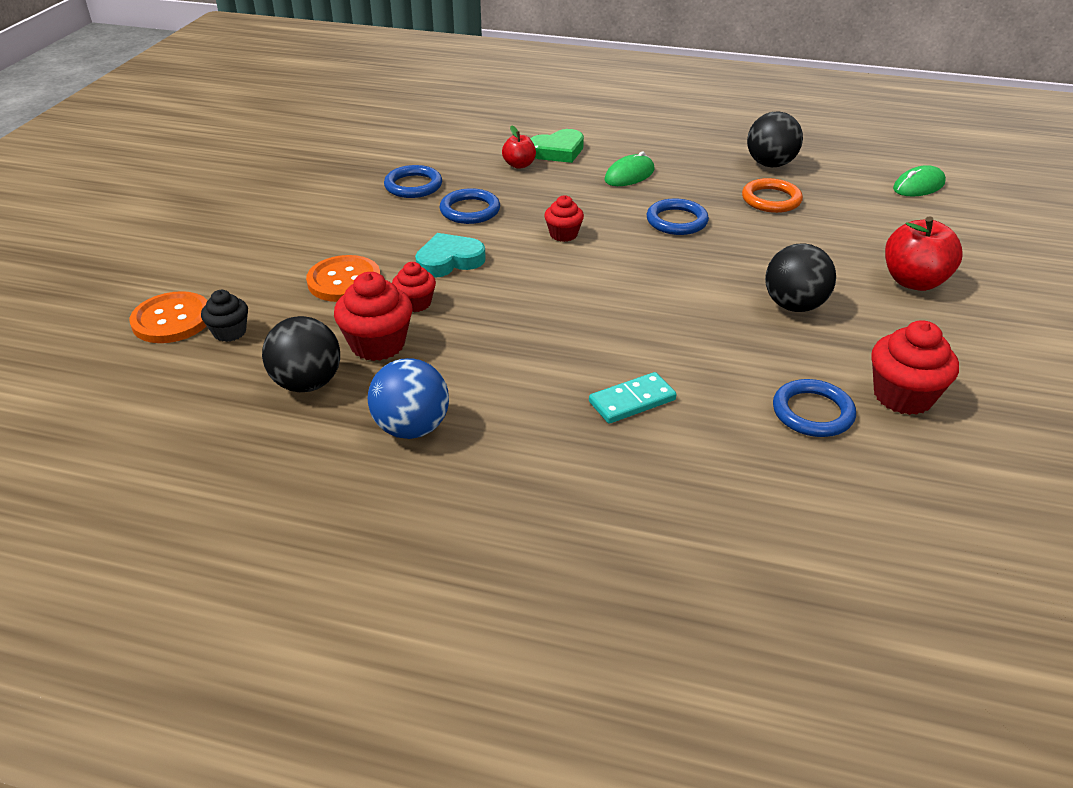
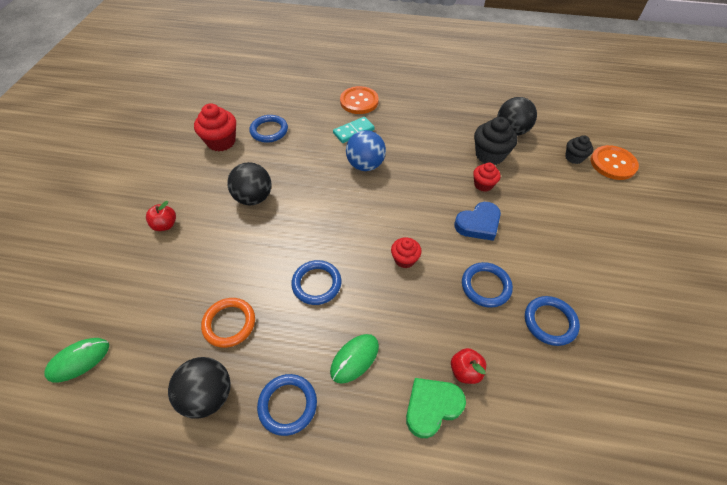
camera: 175 degrees right, 15 degrees up
orange button [306,255,380,302] -> orange button moved to [340,86,379,114]
red cupcake [334,272,412,361] -> black cupcake [474,117,517,165]
blue ball [368,358,449,439] -> blue ball moved to [346,130,386,171]
turquoise heart [415,233,486,278] -> blue heart [454,202,501,241]
red apple [885,216,963,291] -> red apple [146,201,176,231], size x0.58
none -> blue ring [257,374,317,436]

